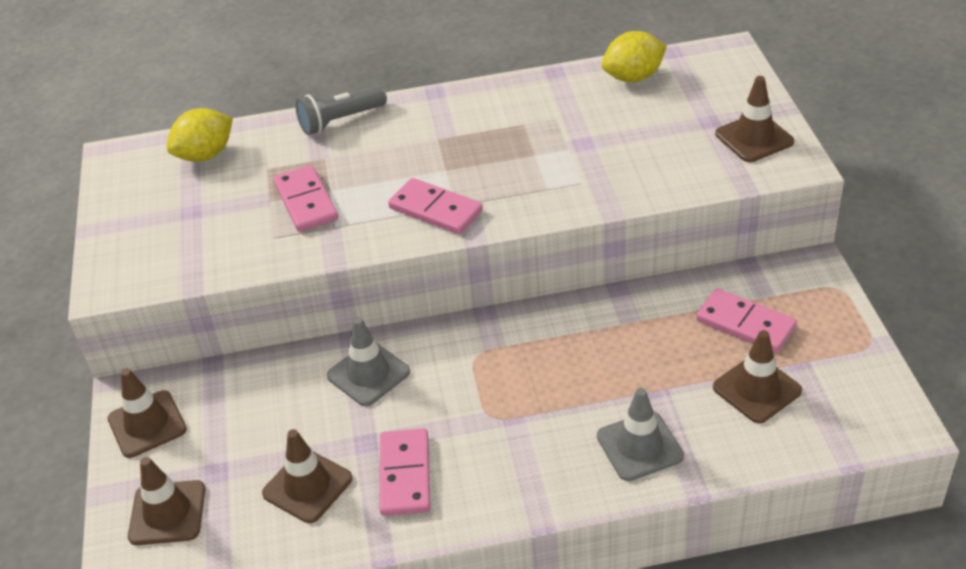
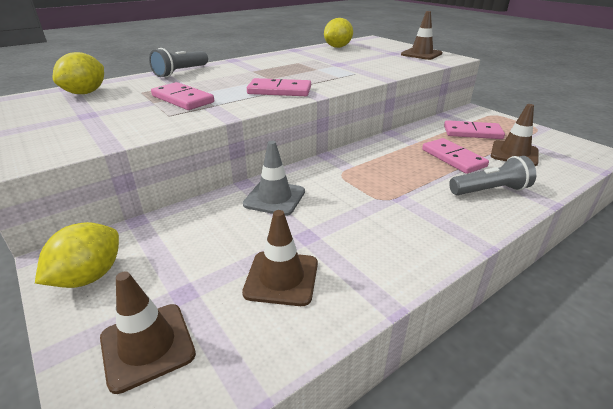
camera: 30 degrees left, 10 degrees down
brown traffic cone [108,368,187,458] -> yellow lemon [35,222,119,288]
pink domino [380,428,431,516] -> pink domino moved to [422,138,489,174]
grey traffic cone [597,388,684,481] -> grey flashlight [449,156,536,195]

